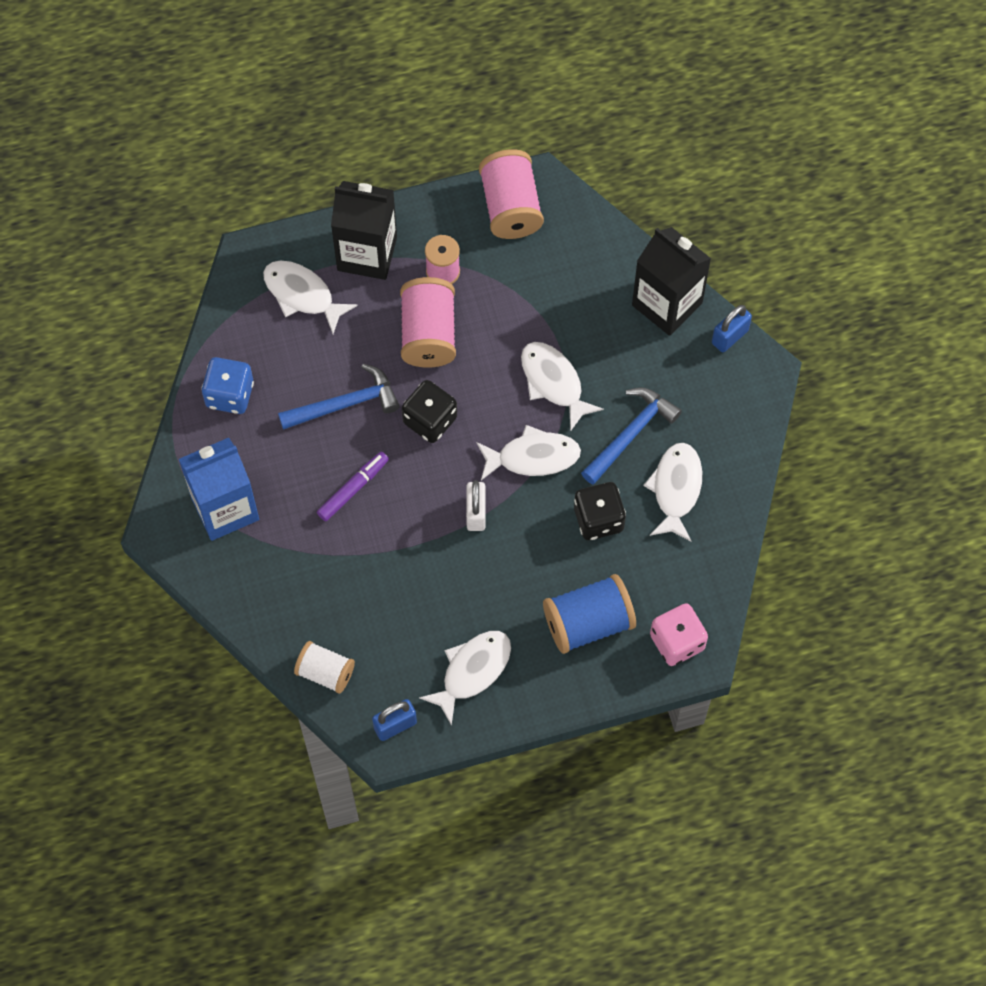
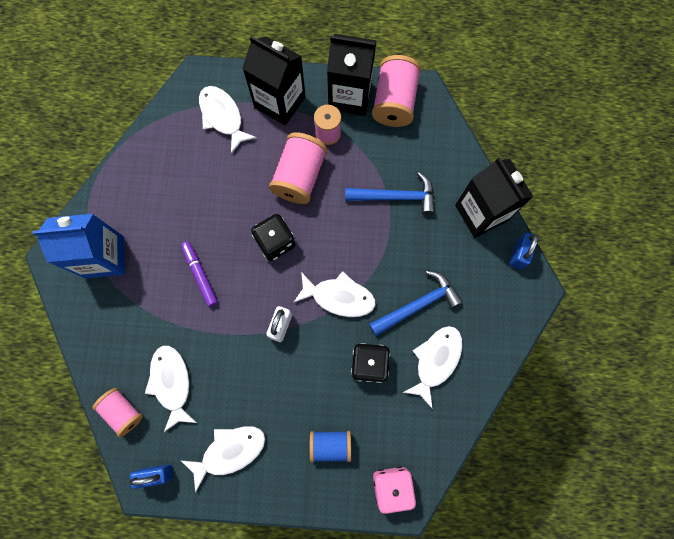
camera: 20 degrees right, 10 degrees up
blue dice [201,357,254,414] -> none
blue hammer [278,364,400,430] -> blue hammer moved to [345,172,435,215]
white spool [294,641,355,694] -> pink spool [93,388,143,437]
purple marker [317,452,389,521] -> purple marker turned 90 degrees counterclockwise [181,241,218,307]
white fish [521,342,604,432] -> white fish moved to [145,346,197,432]
blue spool [543,574,636,654] -> blue spool [310,431,351,463], size x0.64
blue padlock [712,305,752,352] -> blue padlock turned 45 degrees counterclockwise [509,232,539,269]
none -> black carton [327,34,377,116]

